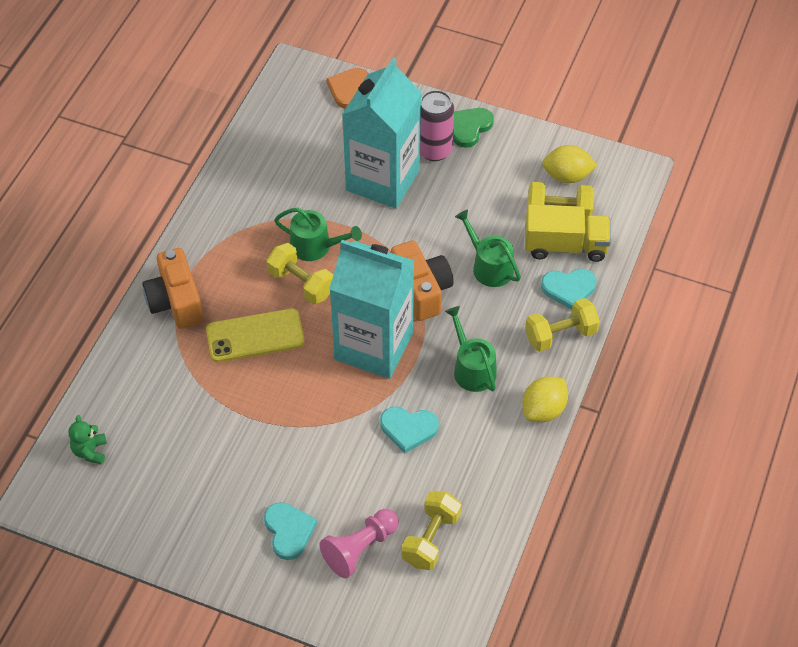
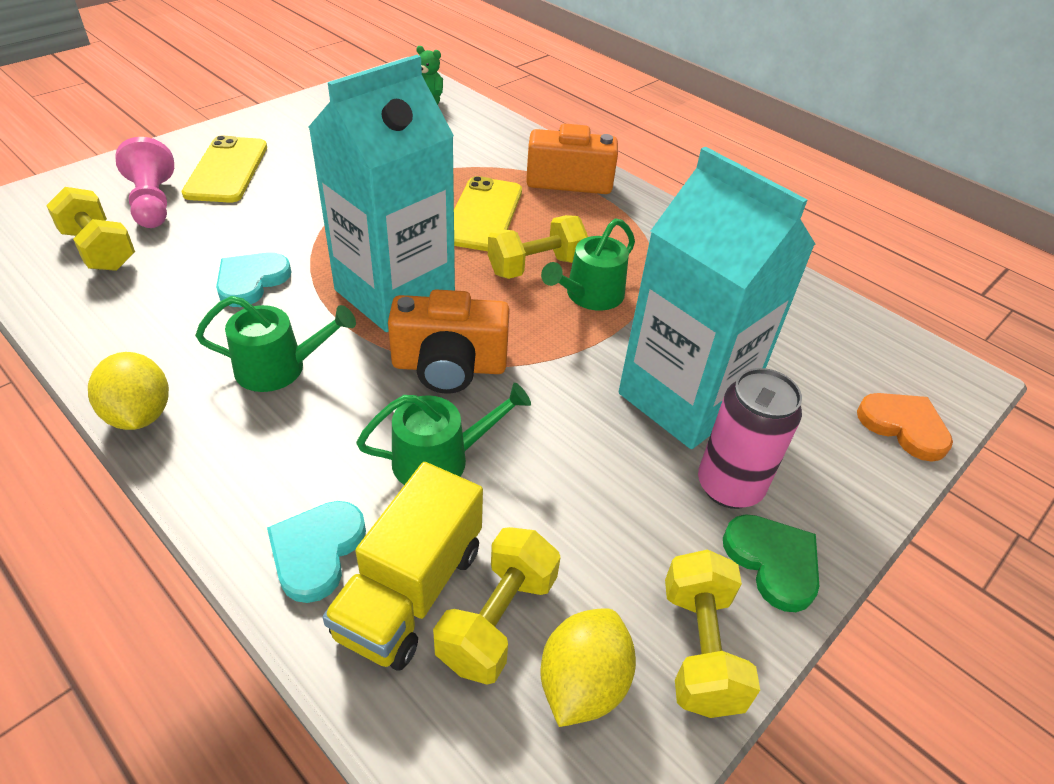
camera: 110 degrees right, 10 degrees down
turquoise heart [264,502,317,560] -> yellow phone [182,136,267,203]
yellow dumbbell [525,298,600,352] -> yellow dumbbell moved to [665,549,760,718]

